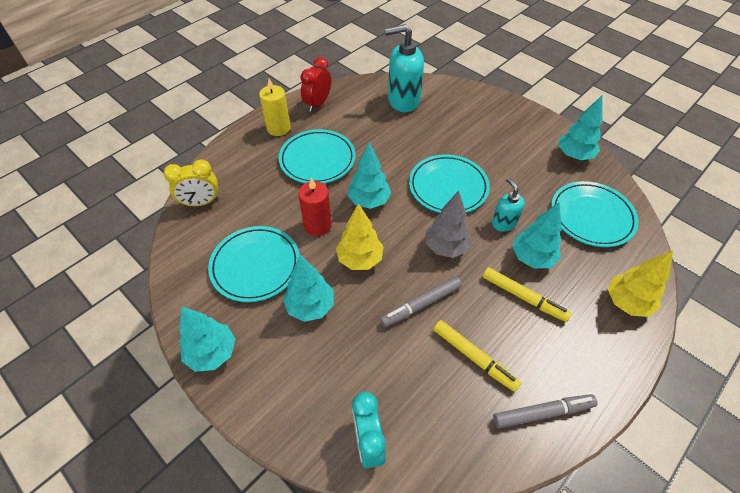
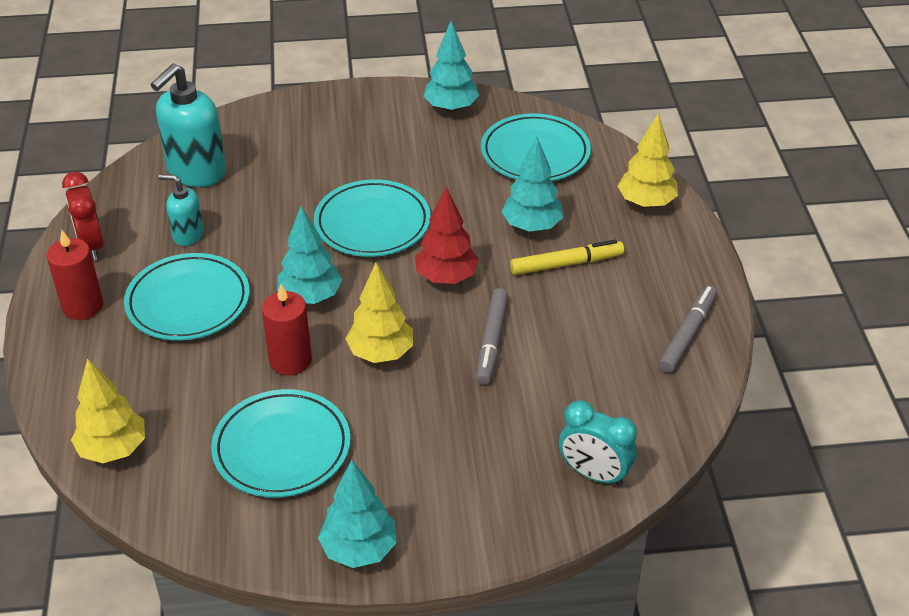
camera: 50 degrees left, 10 degrees down
yellow clock [163,160,219,207] -> yellow tree [71,358,145,463]
yellow candle [259,78,291,136] -> red candle [46,230,103,320]
turquoise tree [283,255,334,322] -> none
grey tree [426,191,472,258] -> red tree [415,187,479,284]
yellow marker [433,320,521,392] -> none
turquoise soap dispenser [492,178,525,232] -> turquoise soap dispenser moved to [158,174,204,246]

